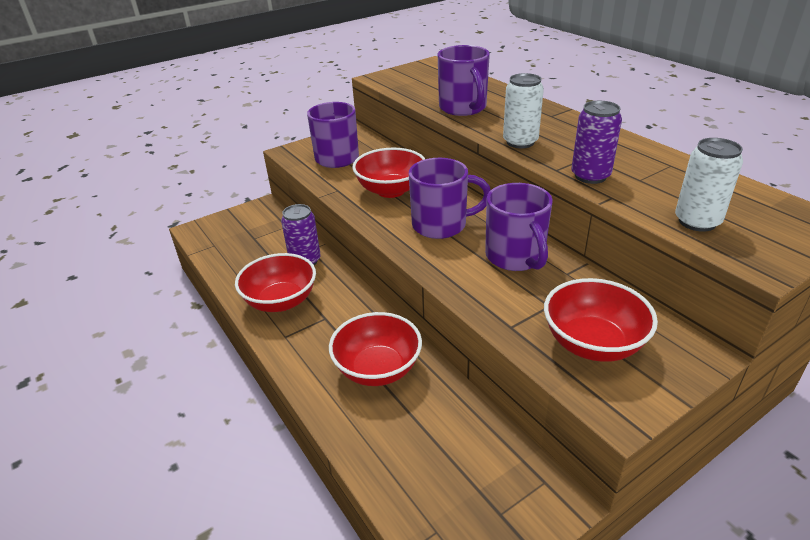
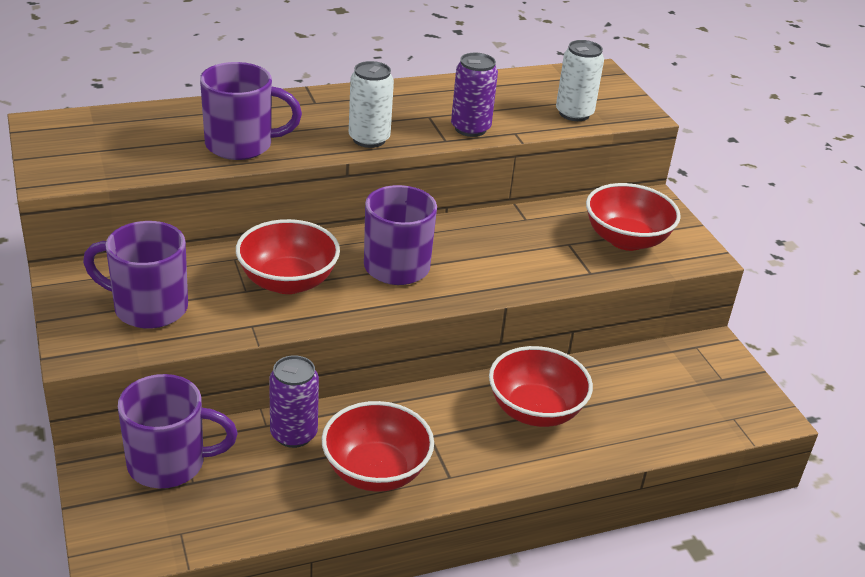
camera: 80 degrees left, 0 degrees up
purple mug [485,183,553,271] -> purple mug moved to [118,374,238,488]

